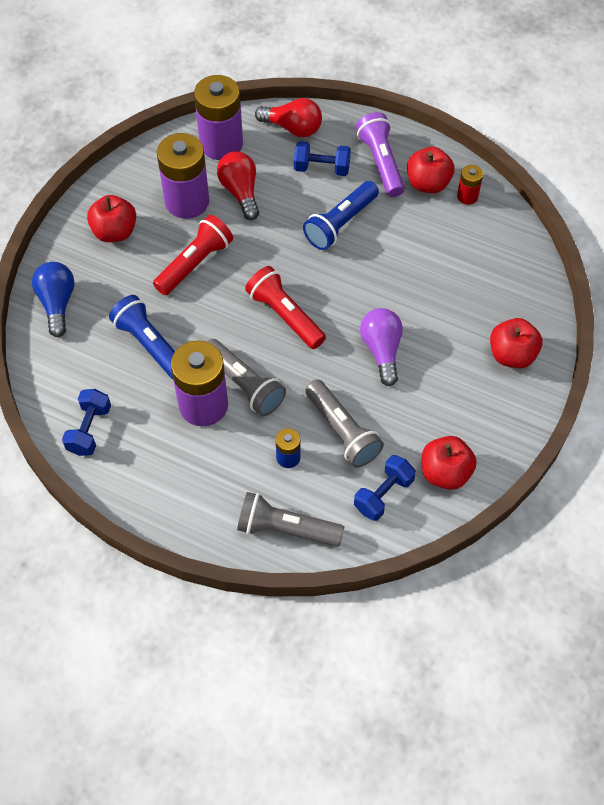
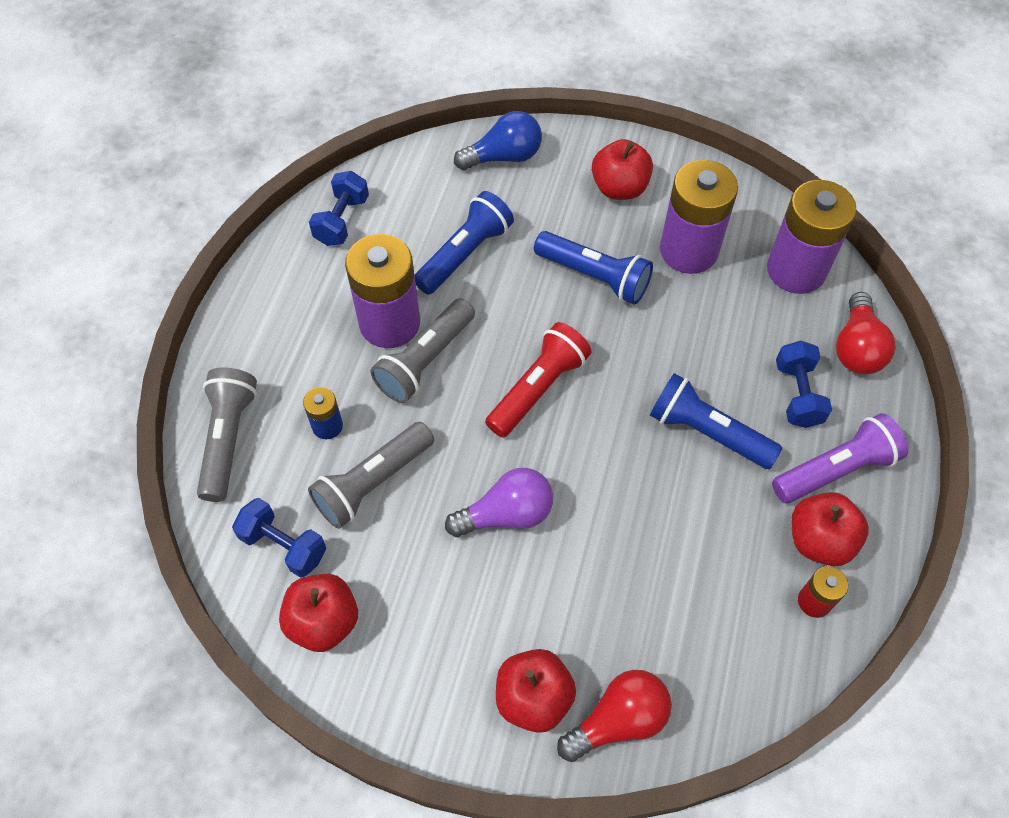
camera: 80 degrees right, 0 degrees up
blue dumbbell [62,389,111,456] -> blue dumbbell turned 75 degrees counterclockwise [309,171,369,246]
red flashlight [153,215,233,295] -> blue flashlight [534,231,653,305]
red light bulb [217,151,259,220] -> red light bulb moved to [557,670,672,762]

